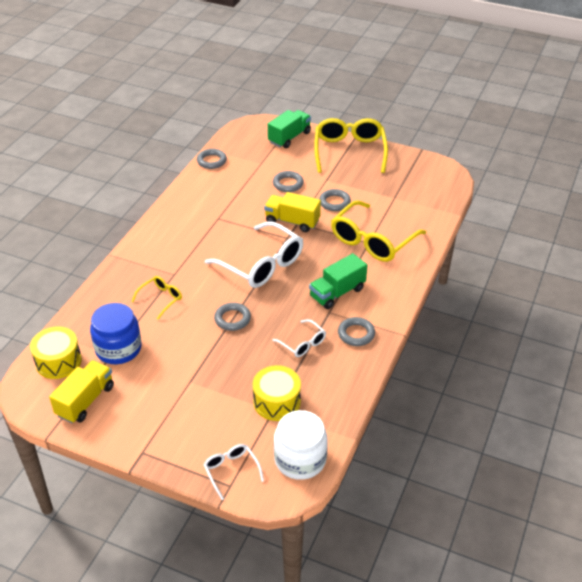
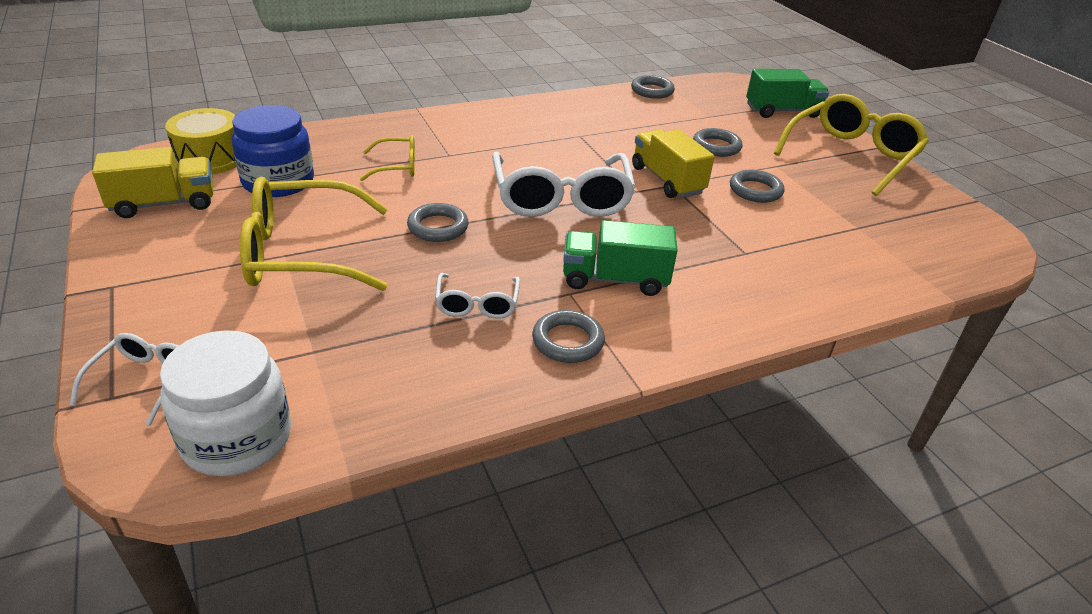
camera: 40 degrees right, 5 degrees down
yellow drum [253,365,301,421] -> none
yellow glasses [331,200,426,262] -> yellow glasses moved to [240,177,388,291]

